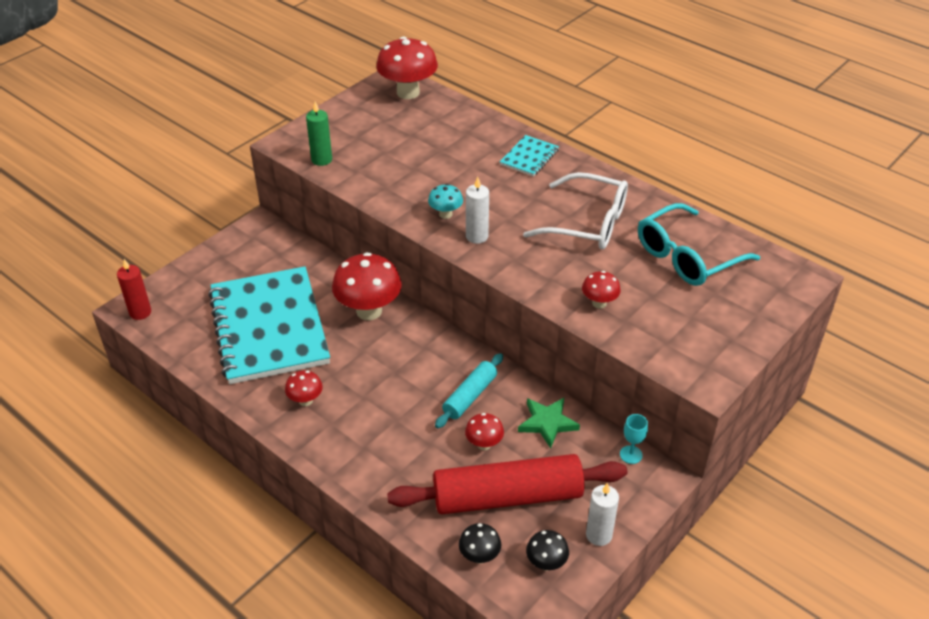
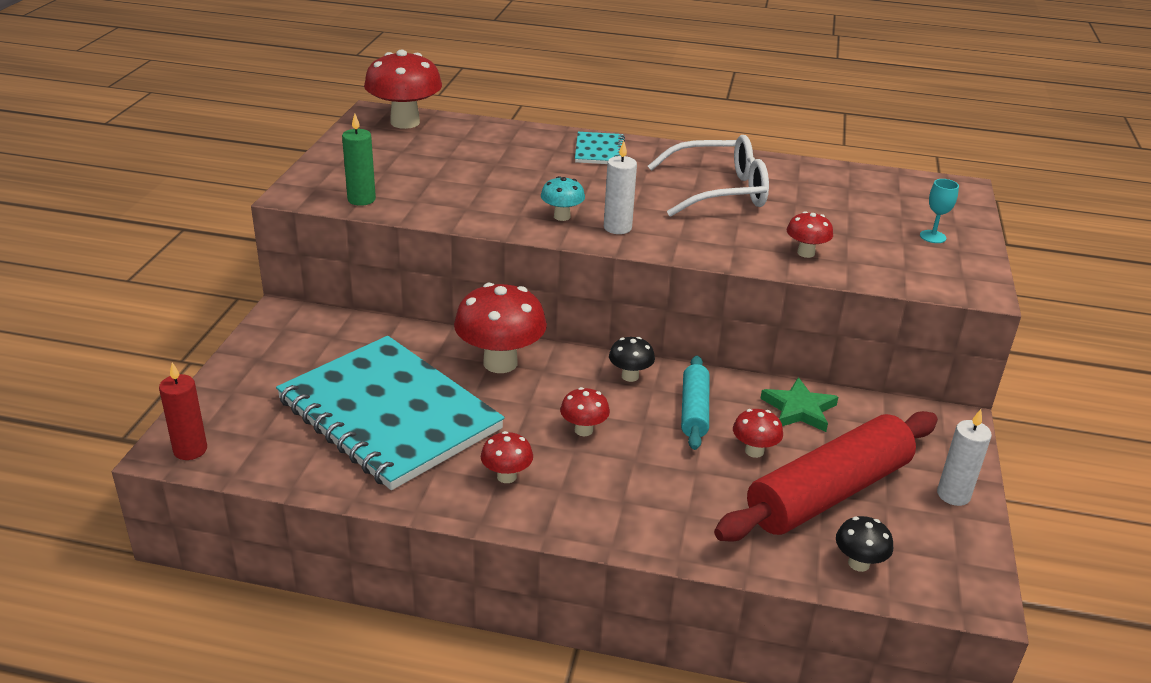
camera: 30 degrees left, 10 degrees down
black mushroom [526,530,569,571] -> black mushroom moved to [609,337,655,382]
turquoise goblet [620,414,648,464] -> turquoise goblet moved to [920,179,959,243]
turquoise glasses [638,203,760,286] -> none
none -> red mushroom [560,387,610,436]

